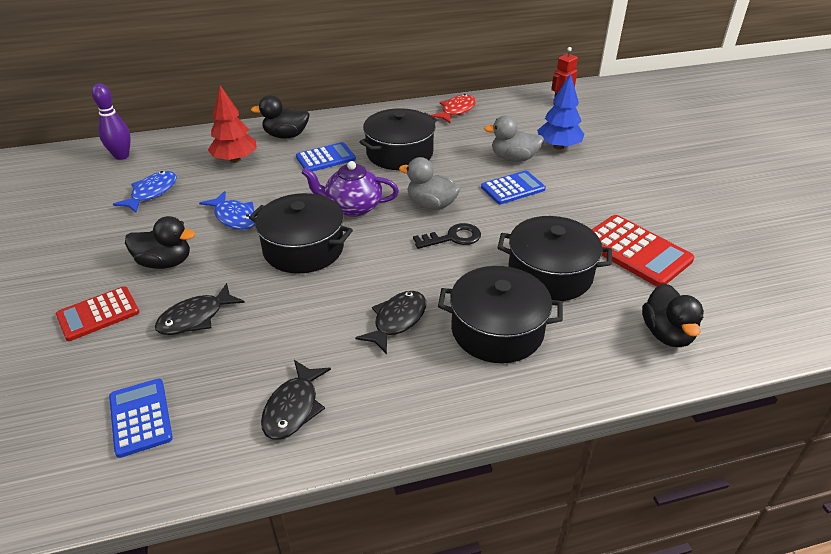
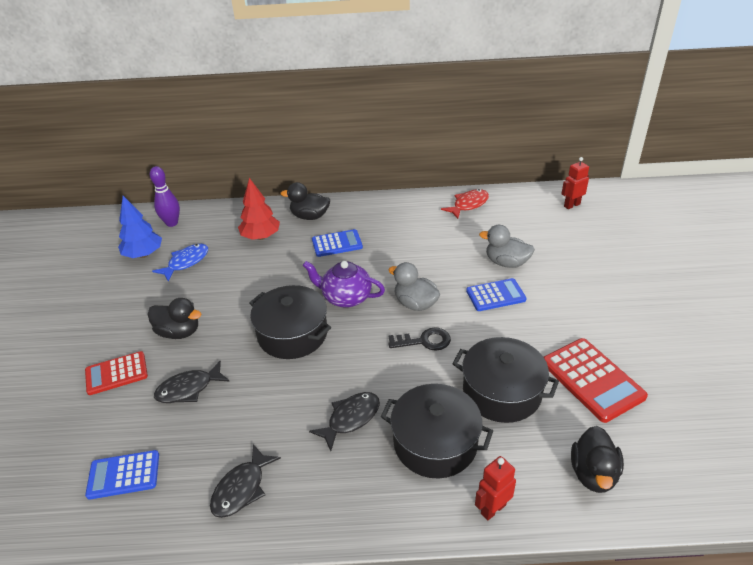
camera: 15 degrees right, 0 degrees up
blue calculator [109,379,173,458] -> blue calculator turned 90 degrees counterclockwise [85,450,159,500]
blue fish [199,191,256,230] -> none
black pot [359,108,438,170] -> none
blue tree [537,73,585,150] -> blue tree moved to [118,196,162,258]
none -> red robot [475,456,516,520]

